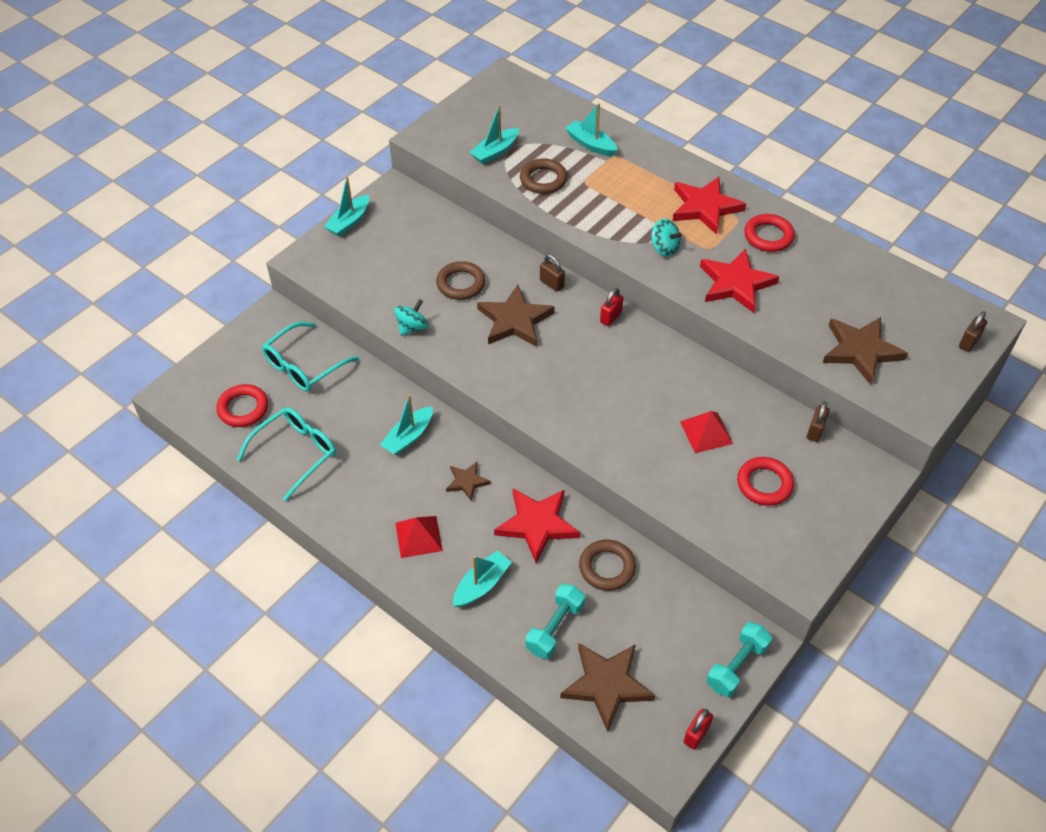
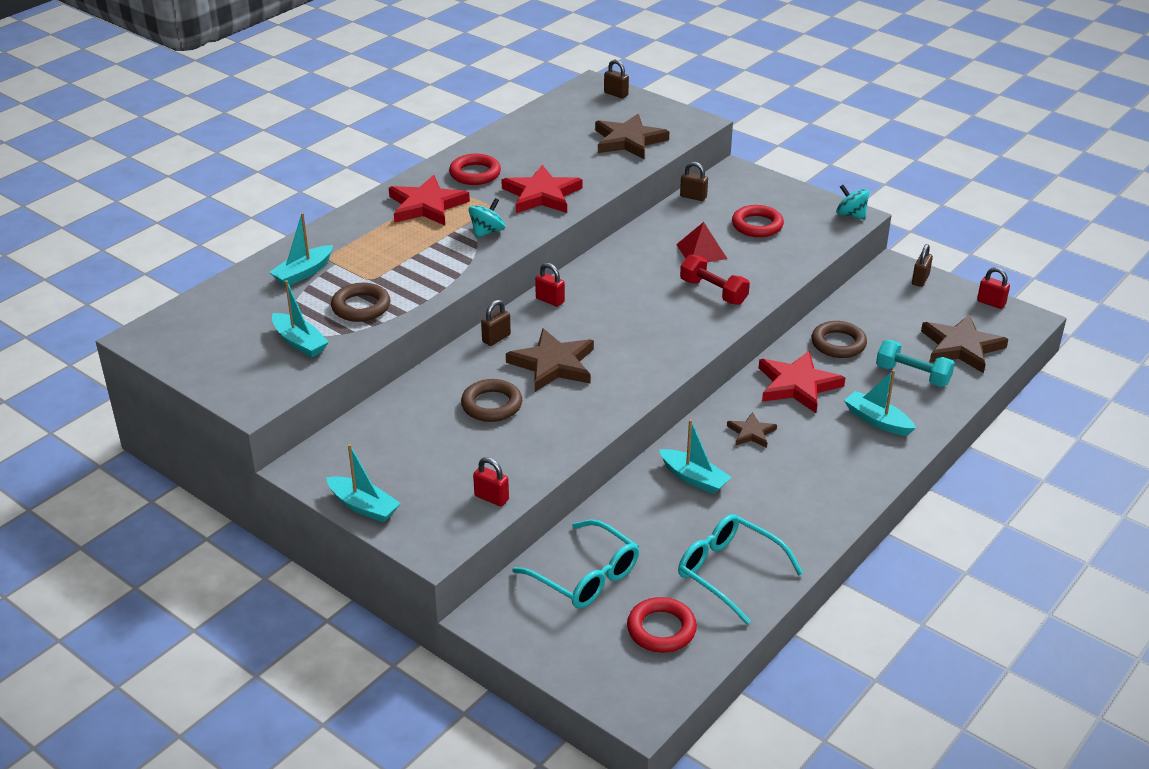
camera: 90 degrees left, 15 degrees down
turquoise spinning top [394,299,428,336] -> turquoise spinning top moved to [836,185,869,219]
red pyramid [395,516,443,558] -> none
turquoise dumbbell [707,622,772,697] -> brown padlock [912,244,933,287]
none -> red padlock [473,457,509,506]
none -> red dumbbell [680,255,750,305]

